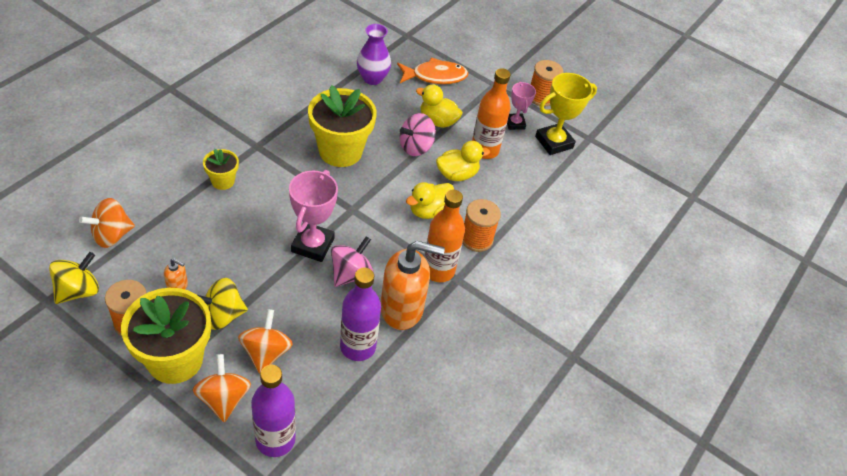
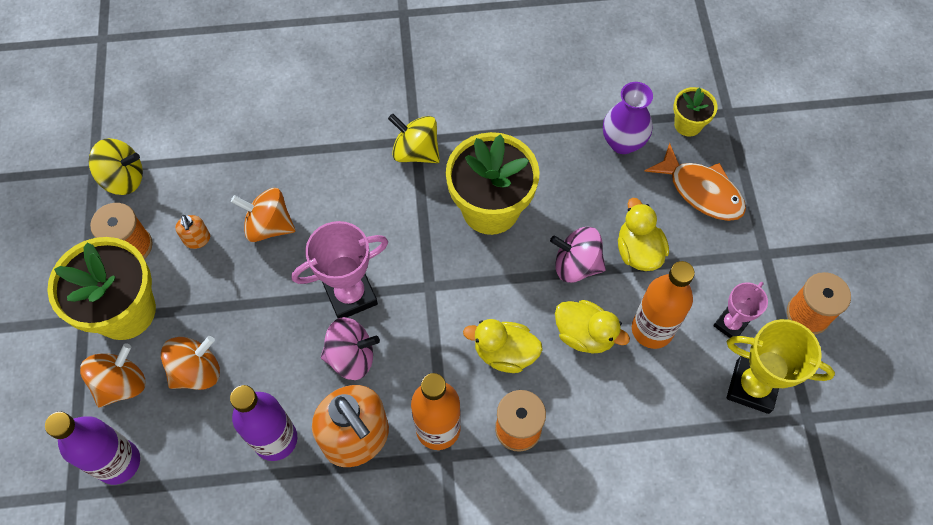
camera: 55 degrees right, 15 degrees up
orange spinning top [79,198,135,248] -> orange spinning top moved to [231,188,295,242]
yellow spinning top [198,278,248,330] -> yellow spinning top moved to [388,114,440,163]
yellow flower pot [203,149,239,190] -> yellow flower pot moved to [673,87,717,137]

